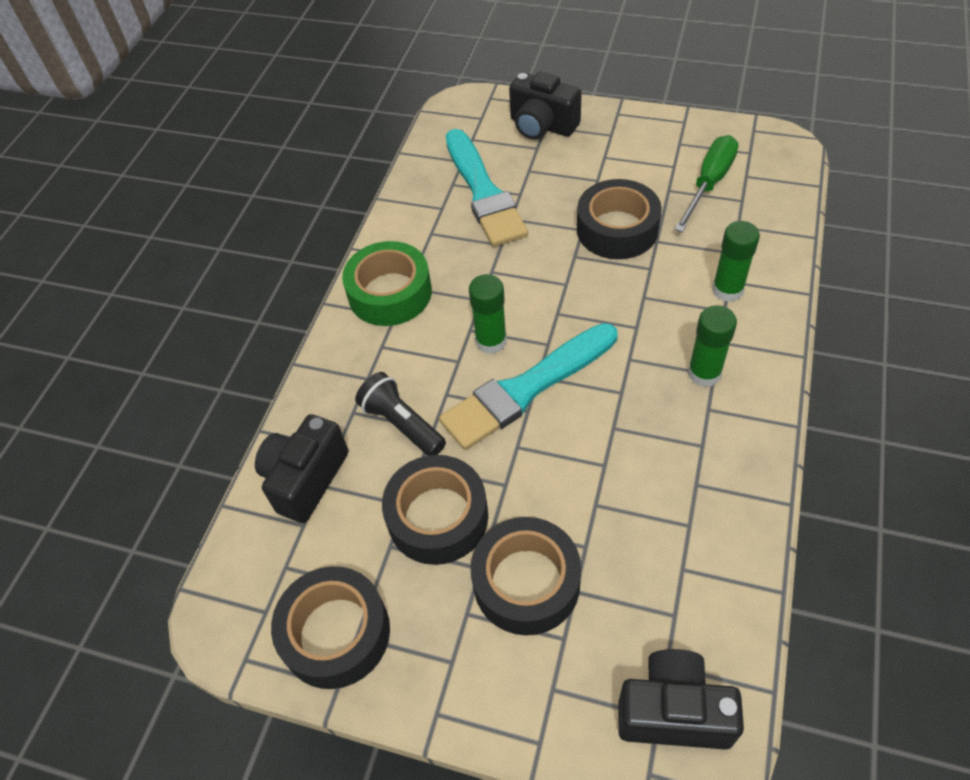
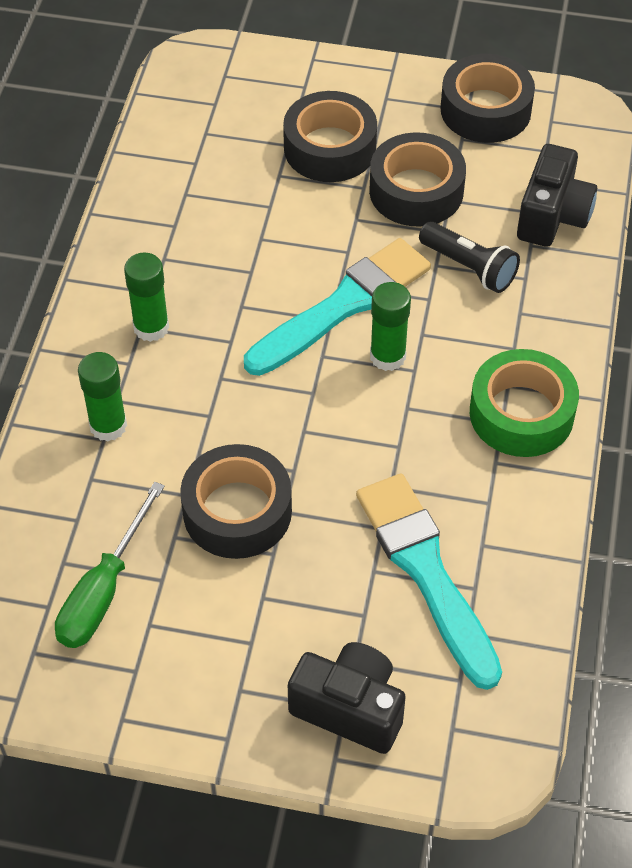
camera: 170 degrees right, 0 degrees up
black camera [618,649,744,750] -> none

